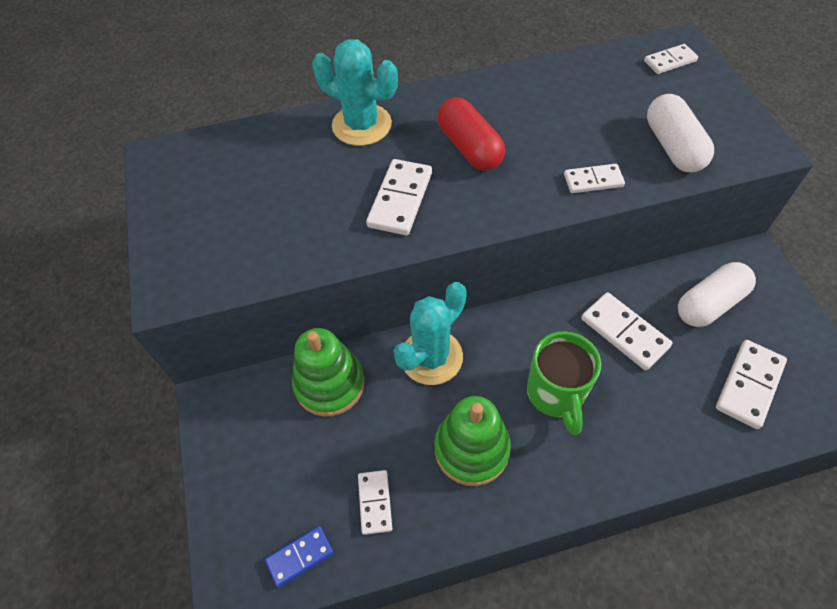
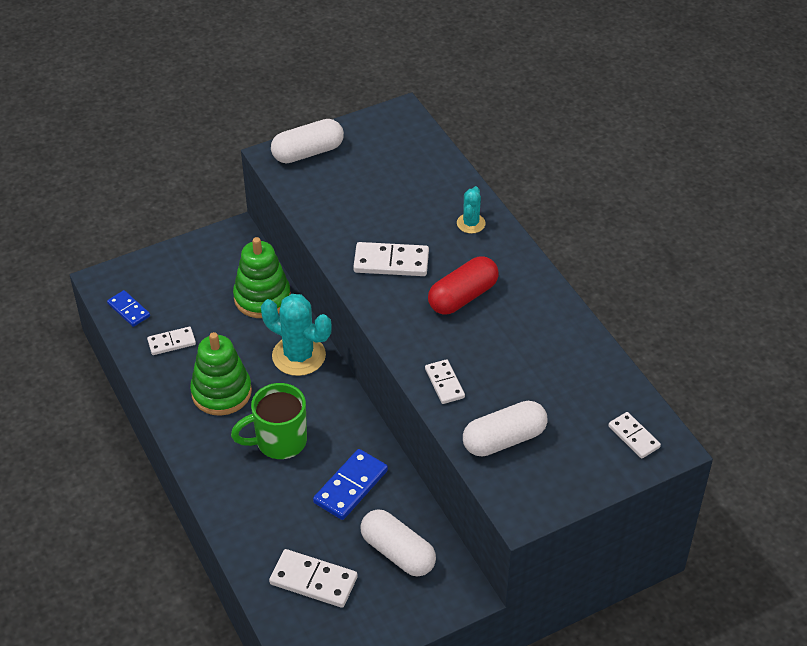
camera: 75 degrees right, 10 degrees down
turquoise cactus [312,39,398,146] -> turquoise cactus [457,186,486,234], size x0.54
white domino [581,292,673,370] -> blue domino [313,449,388,520]
none -> white capsule [271,119,344,163]

